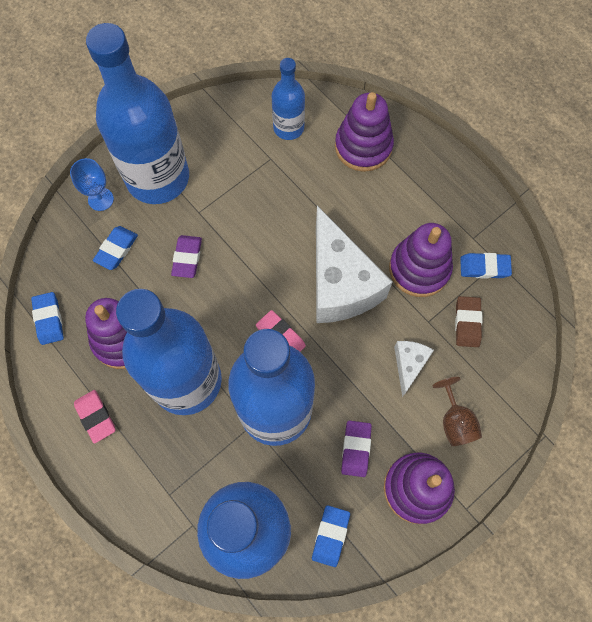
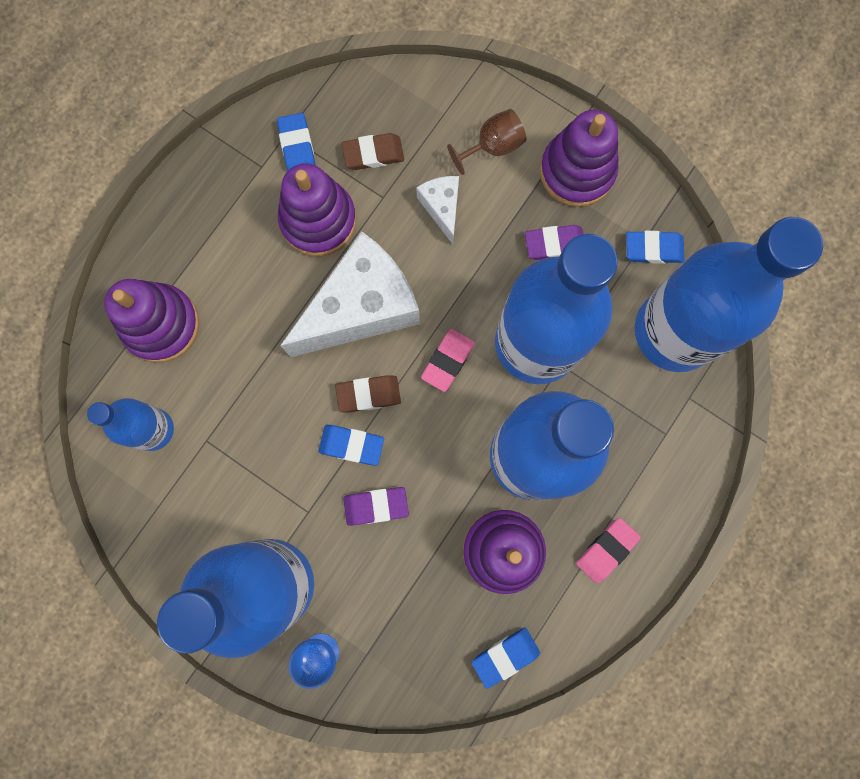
camera: 105 degrees left, 10 degrees up
blue eraser [93,226,138,270] -> blue eraser moved to [318,425,384,466]
white cheese [394,341,434,397] -> white cheese turned 75 degrees clockwise [416,176,459,244]
none -> brown eraser [335,375,401,412]

